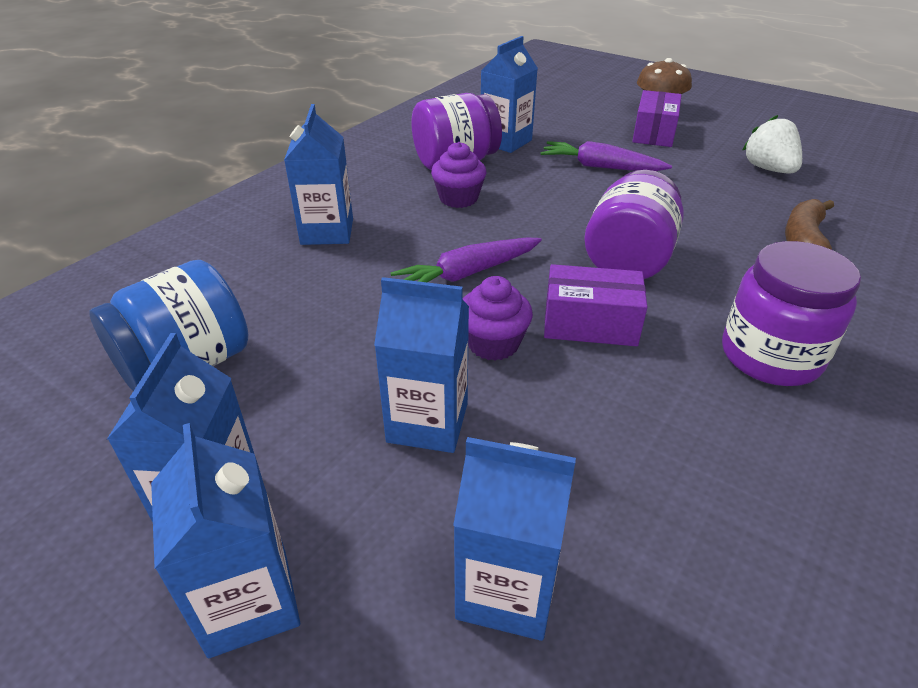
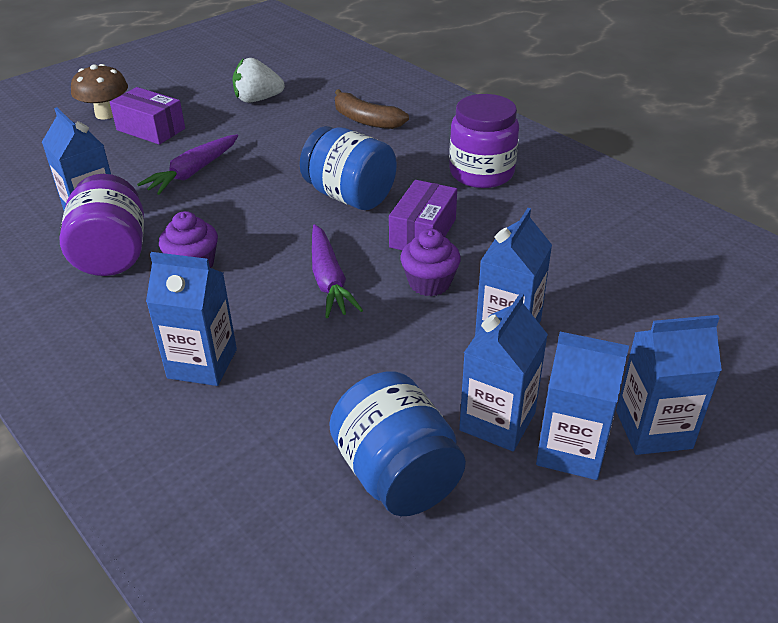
camera: 75 degrees left, 0 degrees up
blue carton [453,437,576,641] -> blue carton moved to [459,293,548,451]
purple jar [585,170,683,279] -> blue jar [300,126,397,210]

